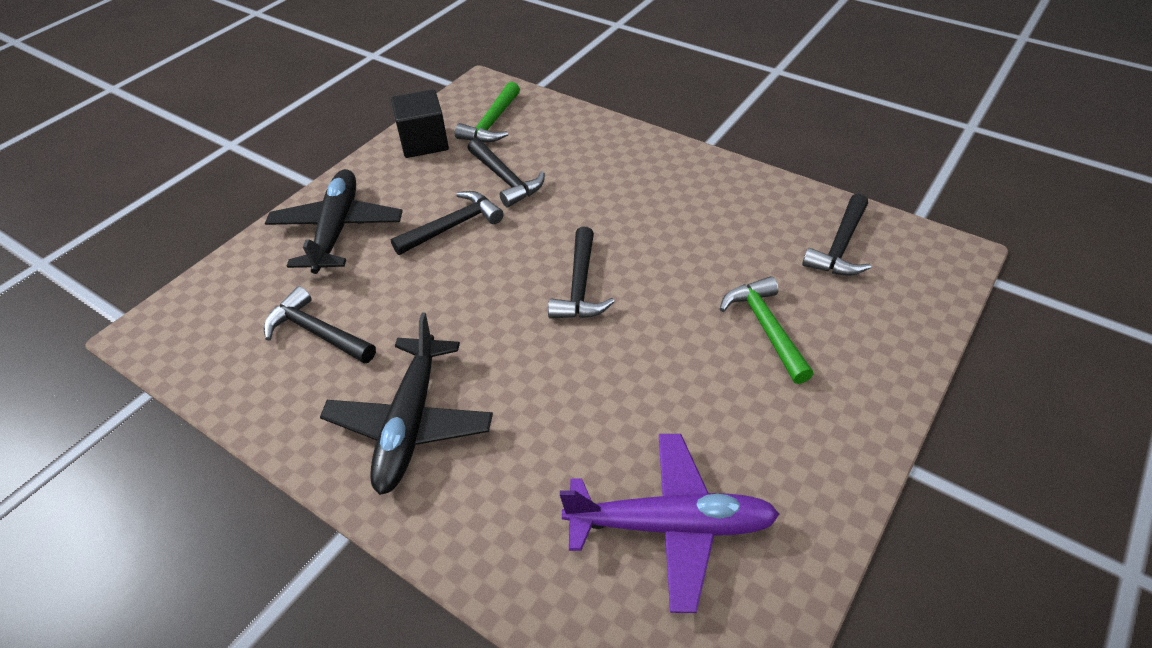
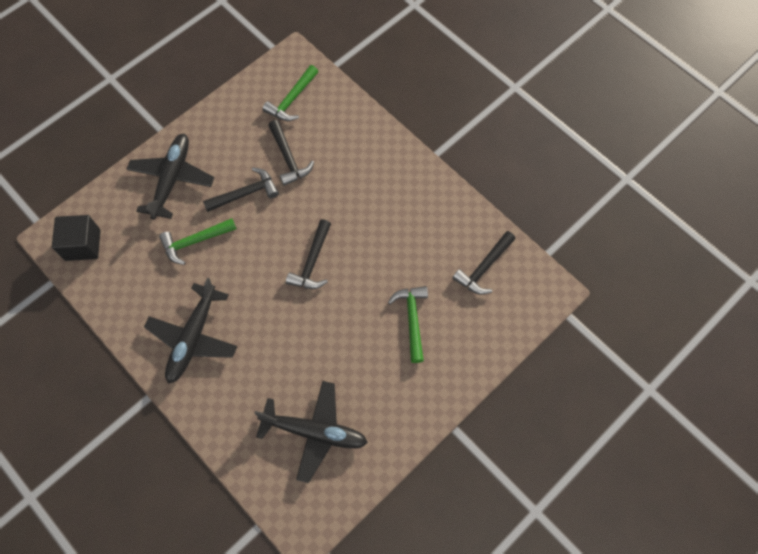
camera: 10 degrees right, 20 degrees up
black hammer [264,286,376,364] -> none
black cube [391,90,449,158] -> black cube moved to [52,215,101,261]
purple plane [560,434,779,613] -> black plane [254,381,368,483]
none -> green hammer [159,218,236,265]

